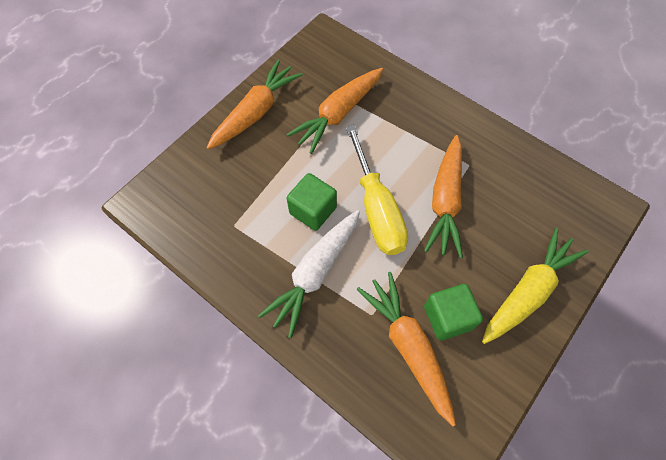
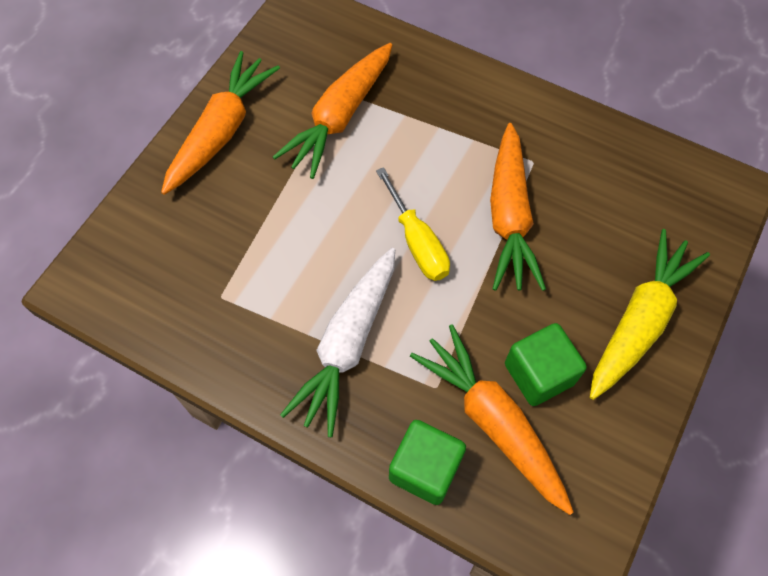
camera: 10 degrees left, 0 degrees up
green cube [287,173,337,231] -> green cube moved to [389,420,466,505]
yellow screwdriver [346,125,408,255] -> yellow screwdriver [376,167,450,281], size x0.65

